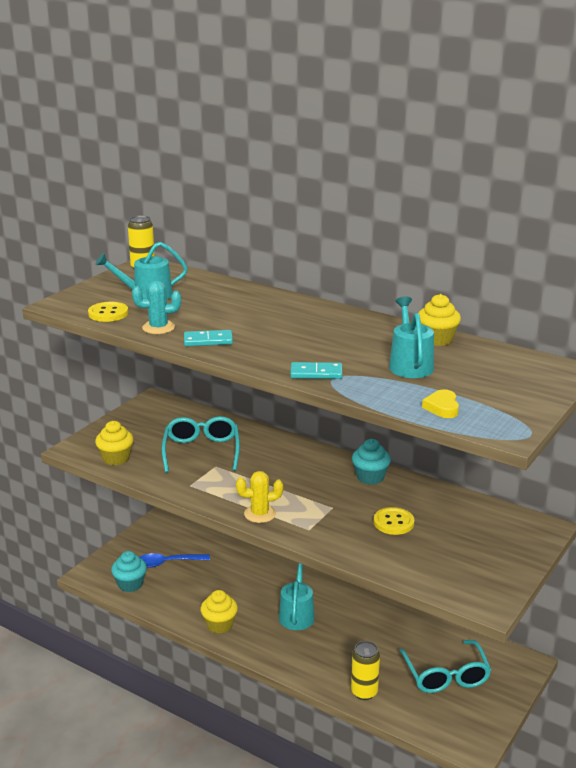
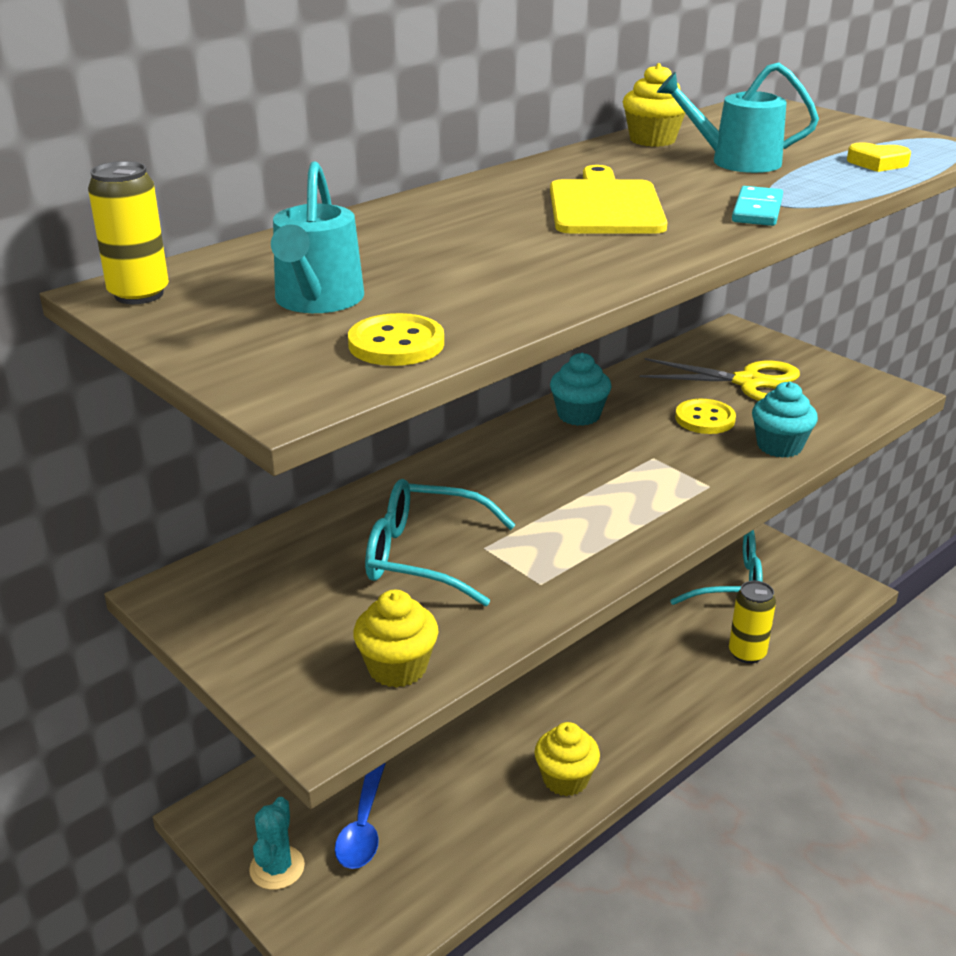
camera: 75 degrees left, 5 degrees up
turquoise cupcake [111,551,147,592] -> turquoise cupcake moved to [752,382,818,458]
turquoise cactus [132,280,181,334] -> turquoise cactus moved to [249,797,305,890]
turquoise domino [184,330,233,346] -> none
yellow cactus [236,471,283,523] -> none
turquoise watering can [279,562,315,630] -> none
none -> yellow cutting board [550,165,667,234]
none -> yellow scissors [640,358,800,401]

